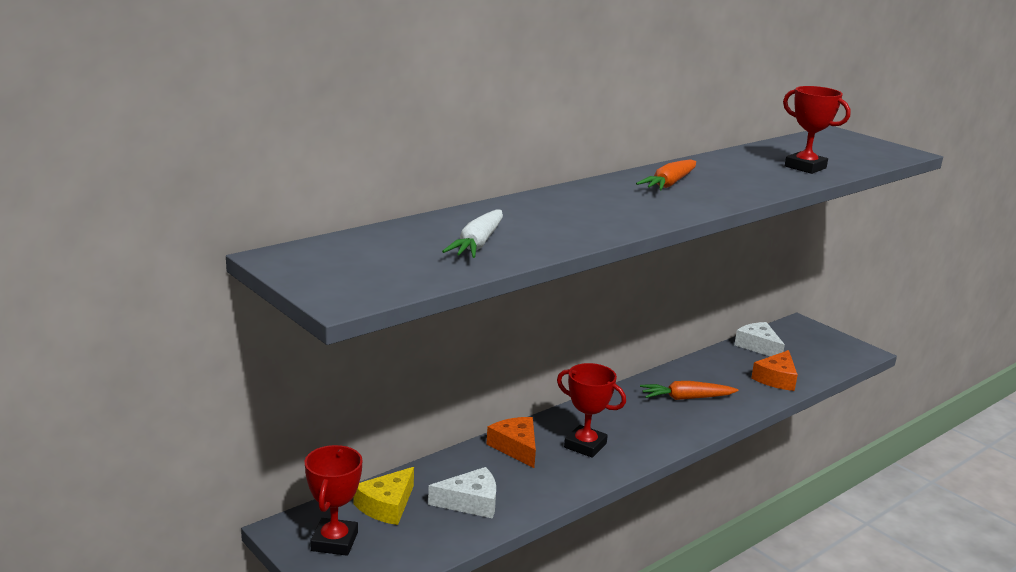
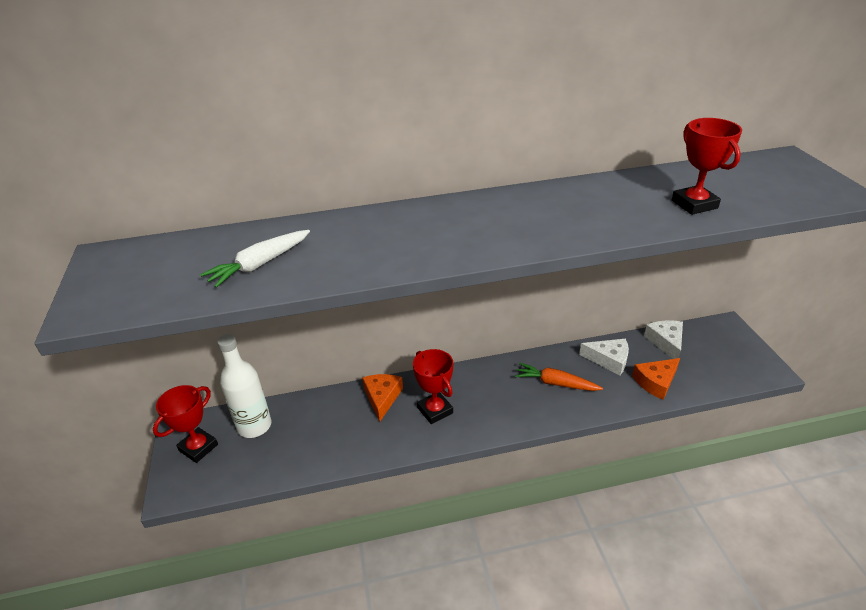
camera: 30 degrees right, 15 degrees up
yellow cheese [354,467,414,525] -> white bottle [217,334,272,438]
white cheese [428,467,496,519] -> white cheese moved to [579,339,629,375]
orange carrot [636,159,696,190] -> none

